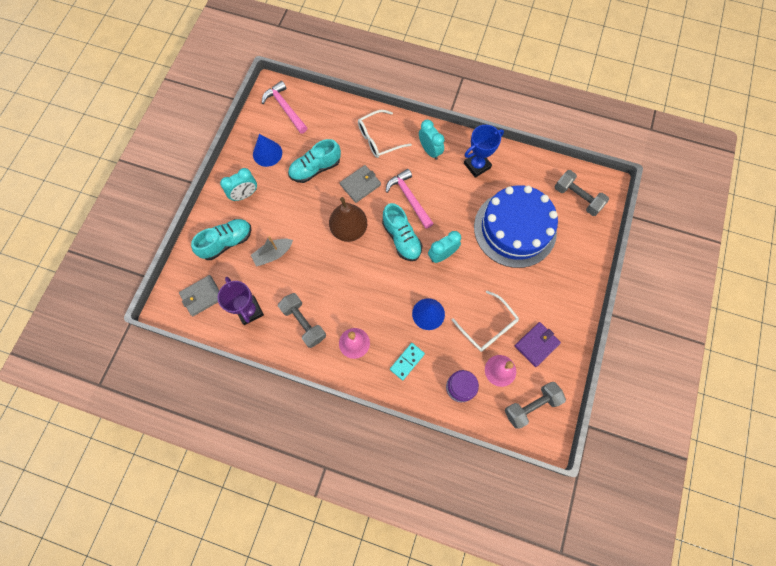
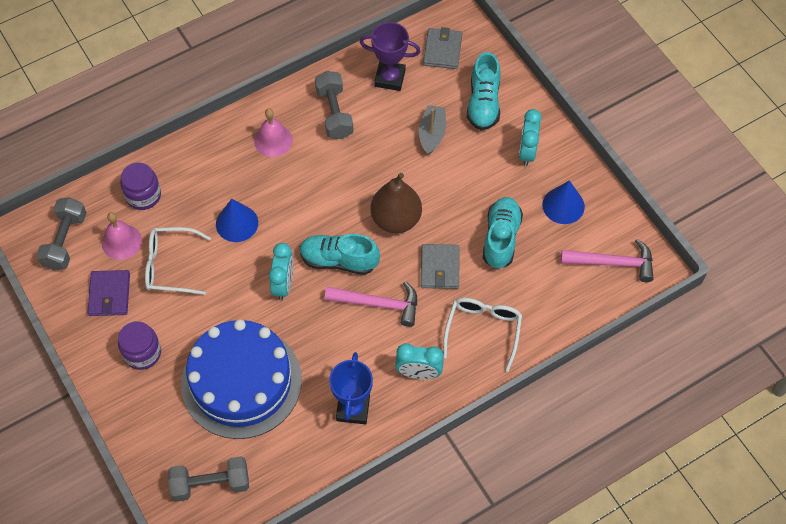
camera: 130 degrees right, 10 degrees down
grey dumbbell [278,293,326,348] -> grey dumbbell turned 75 degrees clockwise [315,71,354,139]
turquoise domino [390,343,425,380] -> none
none -> purple jar [118,321,161,370]

